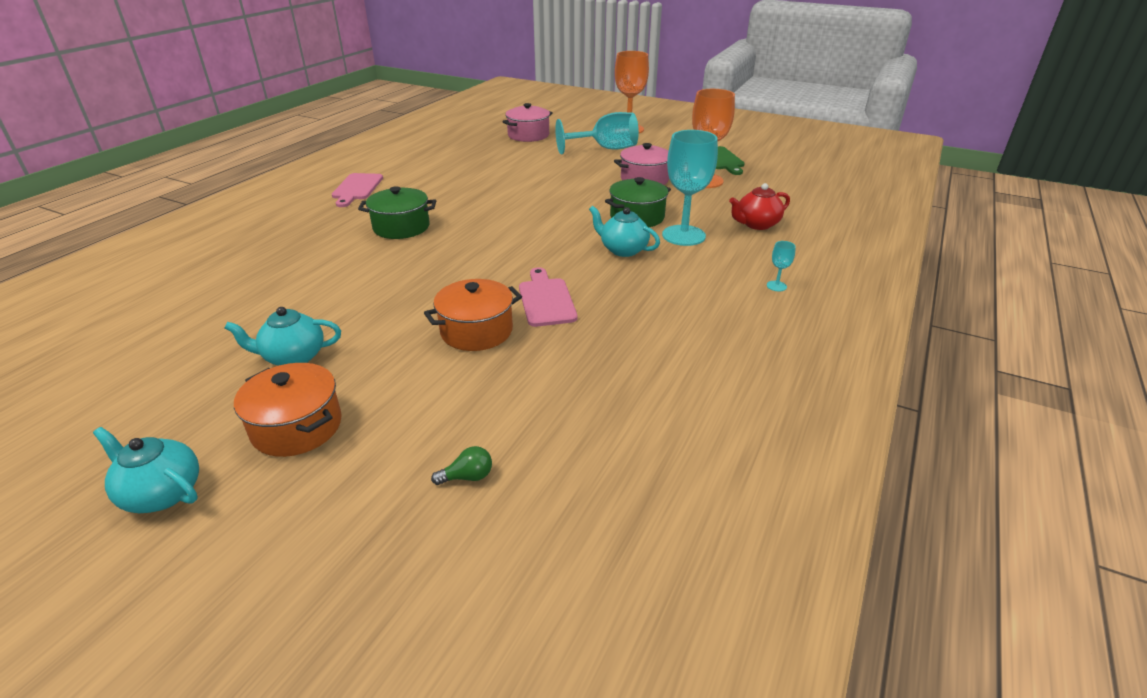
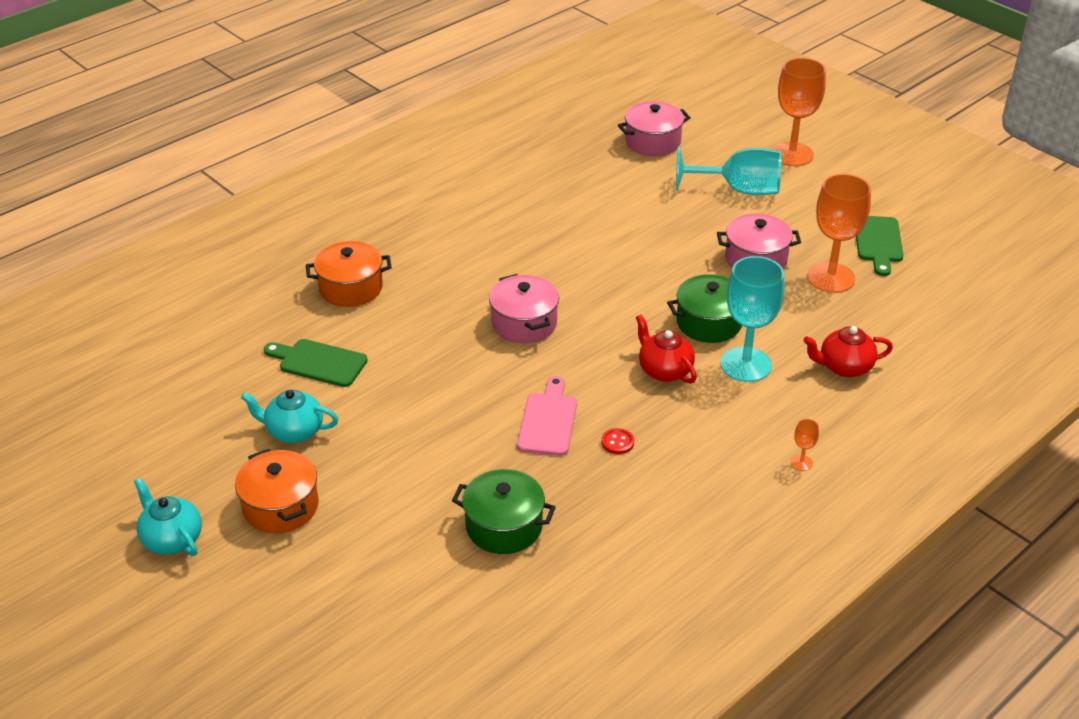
camera: 20 degrees right, 5 degrees up
pink cutting board [332,173,383,207] -> none
green pot [358,186,436,239] -> green pot moved to [452,469,556,554]
orange pot [424,279,522,351] -> orange pot moved to [306,241,392,307]
green light bulb [431,446,492,485] -> none
turquoise teapot [589,206,660,257] -> red teapot [636,314,697,384]
turquoise goblet [767,241,796,291] -> orange goblet [790,419,819,471]
none -> green cutting board [264,339,368,387]
none -> pink pot [489,274,559,343]
none -> red button [601,428,634,454]

